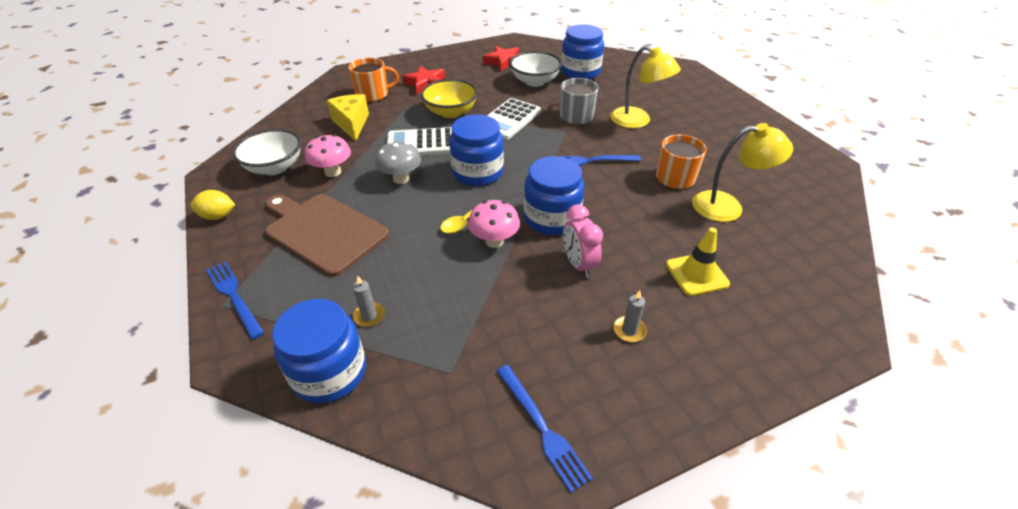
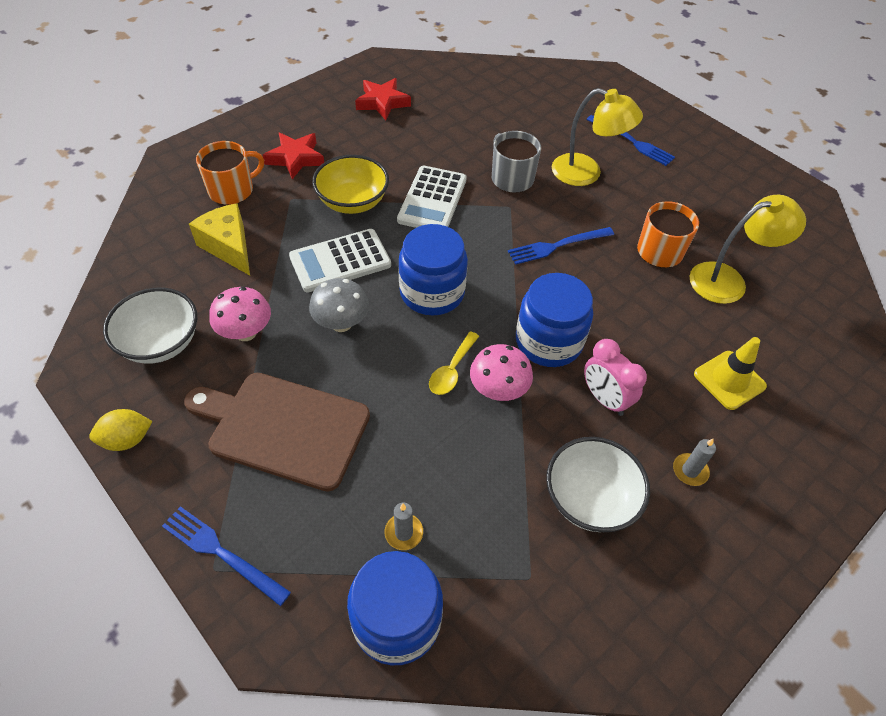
camera: 20 degrees left, 10 degrees up
blue fork [497,365,593,493] -> blue fork moved to [586,115,675,166]
white bowl [510,51,562,87] -> white bowl moved to [546,437,650,532]
blue jar [561,24,604,79] -> none

